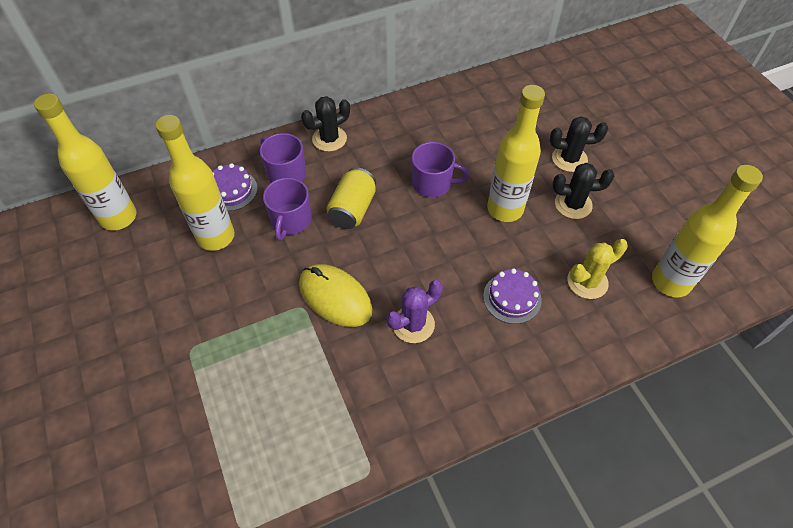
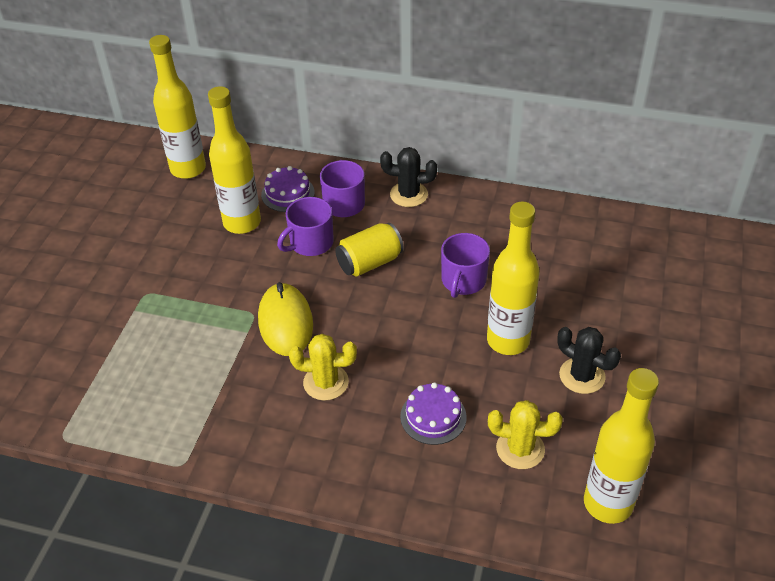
camera: 40 degrees right, 10 degrees down
purple cactus [387,280,443,343] -> yellow cactus [289,334,357,401]
purple mug [412,142,470,197] -> purple mug turned 60 degrees clockwise [441,233,490,298]
black cactus [550,116,608,172] -> none

